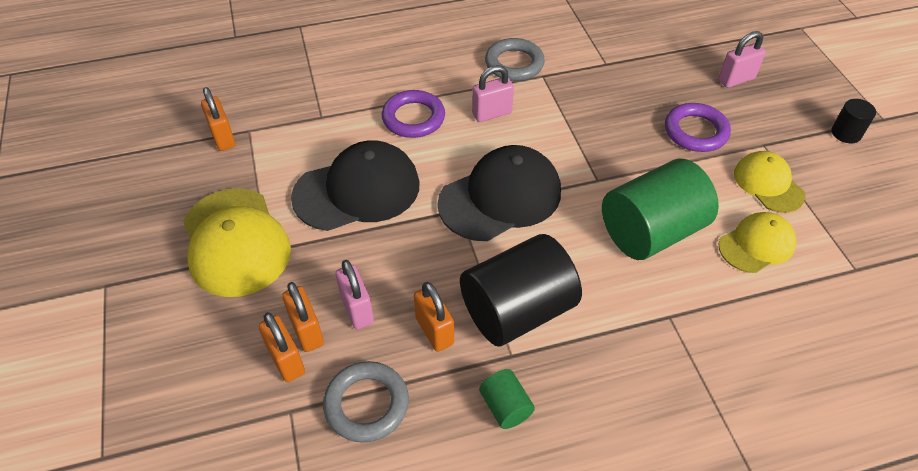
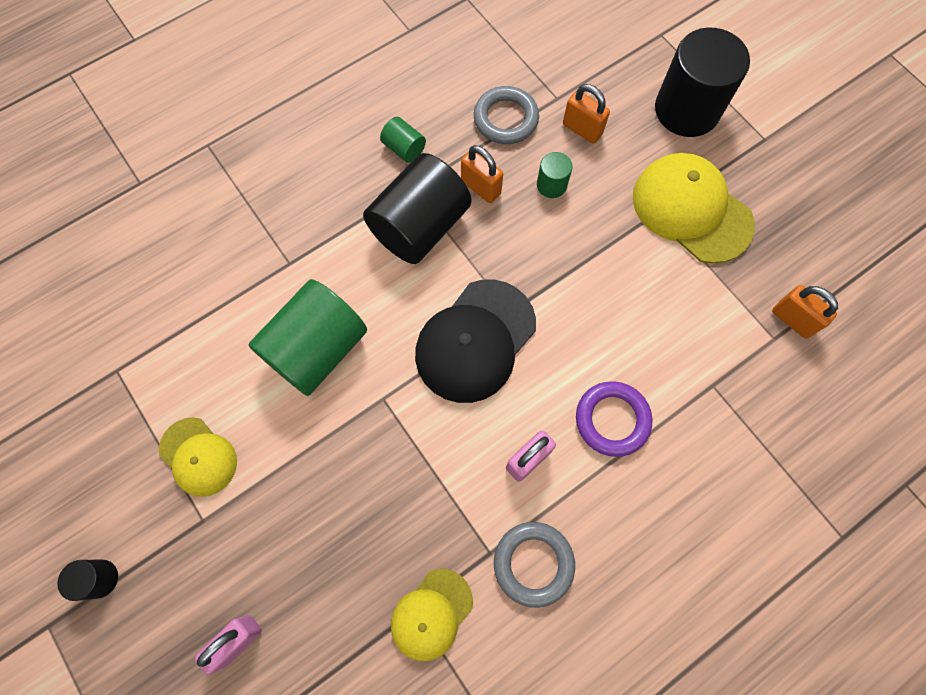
camera: 160 degrees right, 20 degrees up
orange padlock [282,282,324,352] -> none
black cap [291,140,420,231] -> none
pink padlock [335,260,374,329] -> green cylinder [537,152,572,198]
purple ring [665,103,731,152] -> none
yellow cap [719,212,797,273] -> yellow cap moved to [391,569,473,661]
none -> black cylinder [655,28,750,137]

